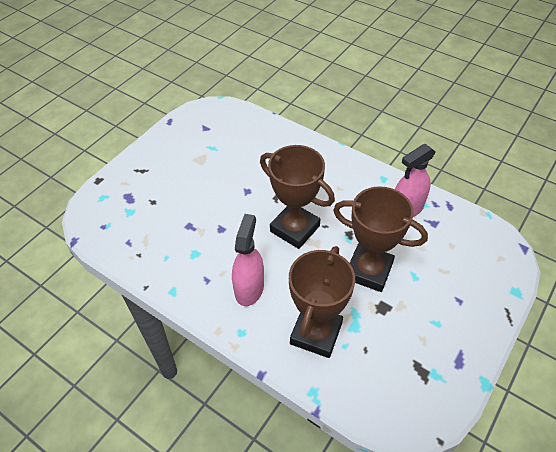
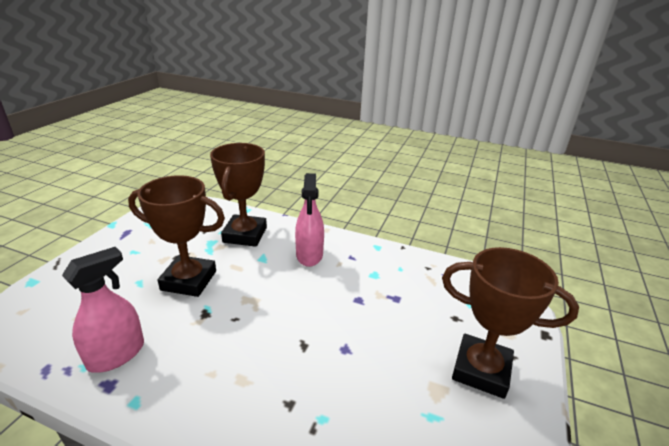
camera: 165 degrees right, 20 degrees down
brown trophy [260,145,335,249] -> brown trophy moved to [442,247,579,399]

